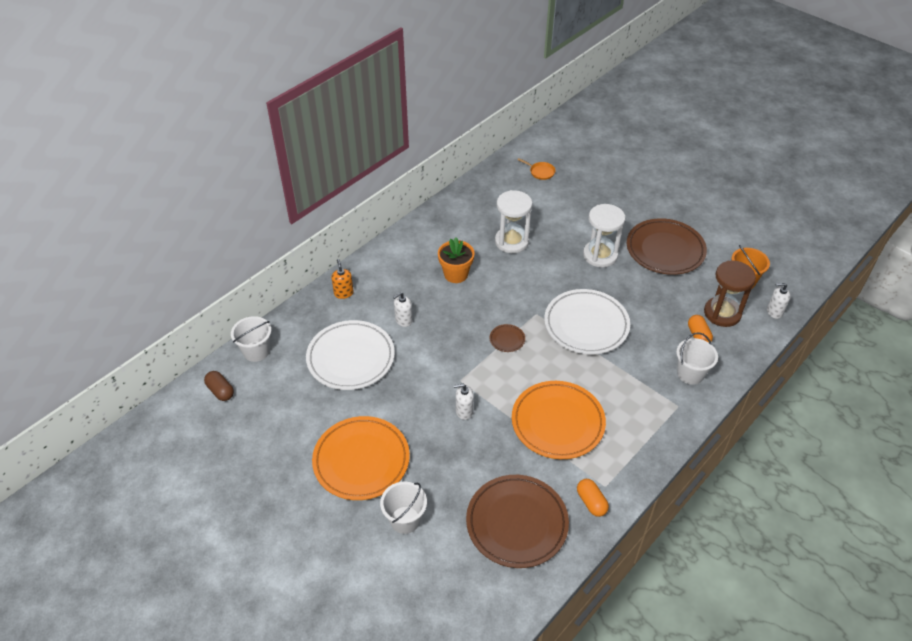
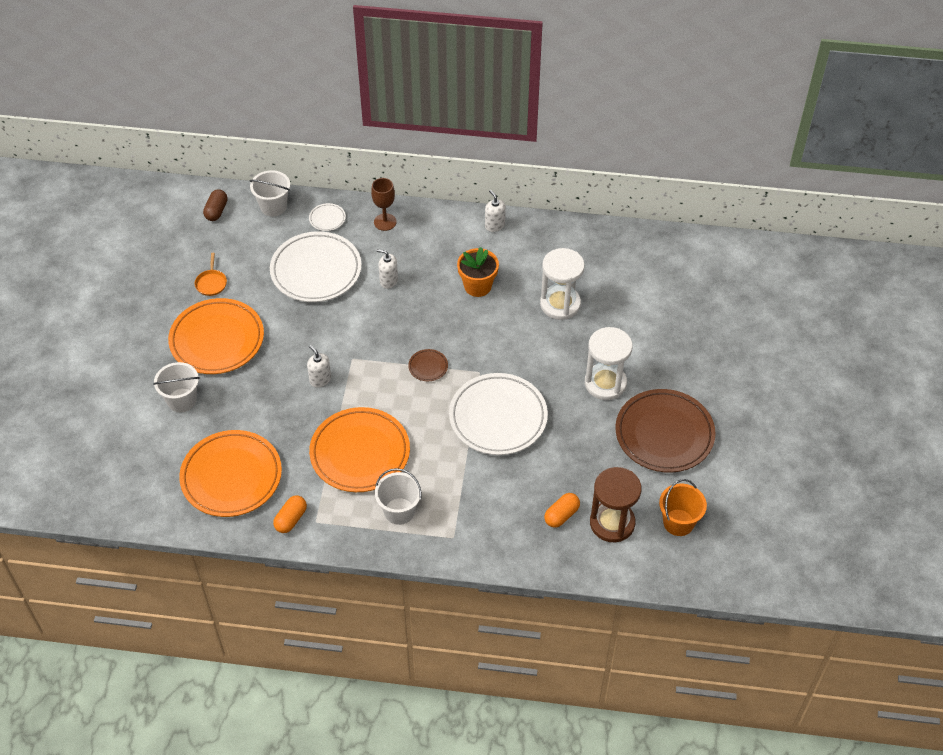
camera: 55 degrees right, 5 degrees up
orange soap dispenser [331,259,354,299] -> brown goblet [371,178,396,231]
brown plate [466,475,569,568] -> orange plate [179,430,282,517]
orange pan [518,158,556,180] -> orange pan moved to [195,253,227,296]
white bucket [676,332,718,385] -> white bucket moved to [375,468,422,525]
white soap dispenser [767,283,791,319] -> white soap dispenser moved to [485,190,506,232]
none -> white plate [309,203,346,231]

